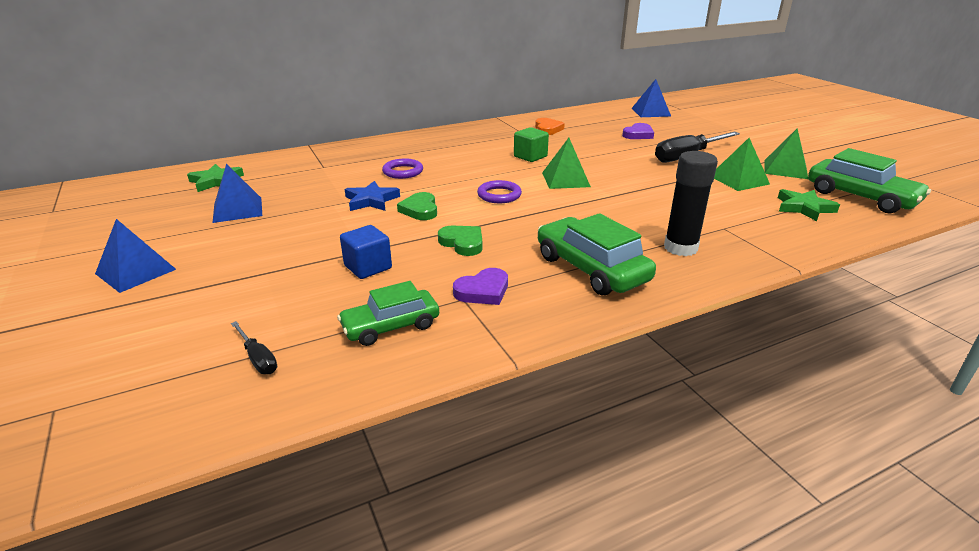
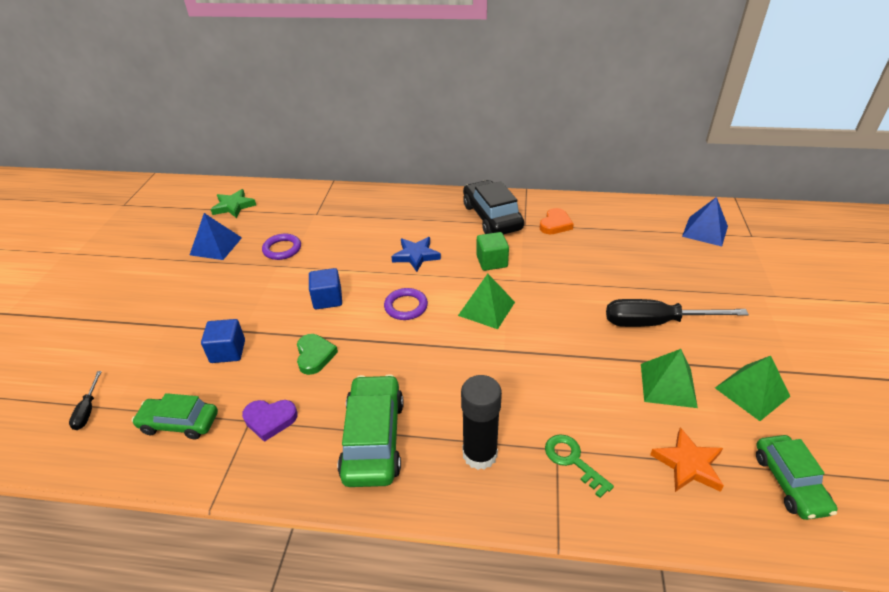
camera: 35 degrees right, 10 degrees up
blue pyramid [95,219,176,293] -> none
blue star [345,181,400,211] -> blue star moved to [391,237,441,272]
purple ring [382,159,423,179] -> purple ring moved to [262,234,301,260]
green heart [397,192,437,220] -> blue cube [309,268,342,309]
purple heart [622,123,654,139] -> none
green star [778,189,840,221] -> orange star [650,427,724,492]
green car [808,148,931,213] -> green car [756,435,838,520], size x0.65
none -> black car [463,180,524,234]
none -> green key [545,434,614,498]

